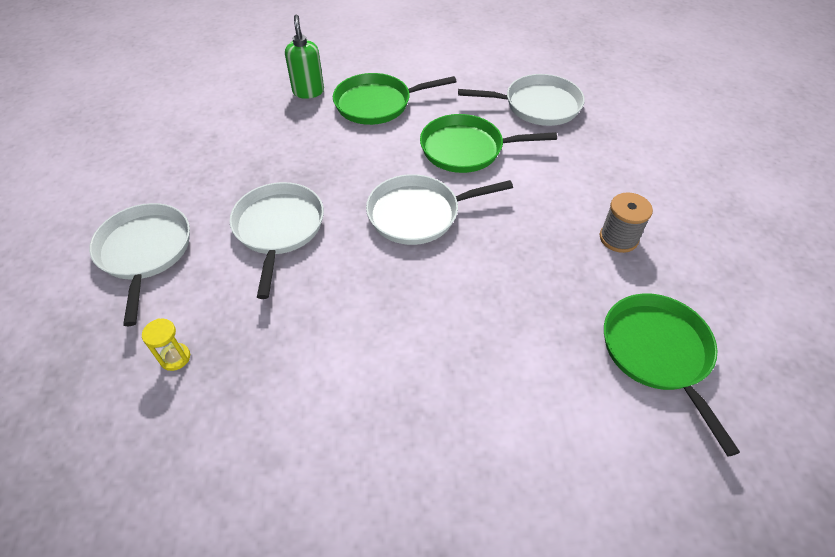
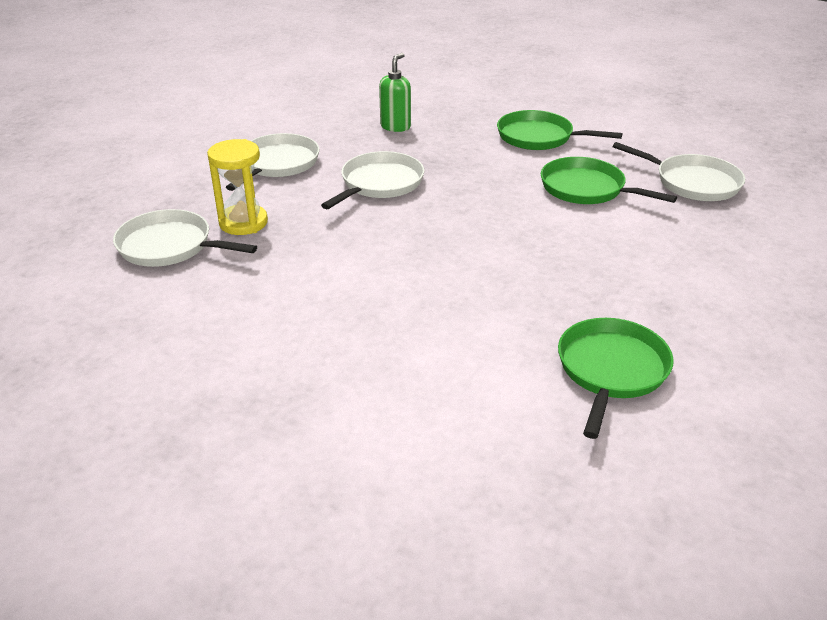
camera: 35 degrees right, 15 degrees down
yellow hourglass [142,318,190,371] -> yellow hourglass [207,139,268,235], size x1.99
green soap dispenser [285,15,324,99] -> green soap dispenser moved to [379,53,411,132]
white pan [366,174,513,245] -> white pan moved to [113,209,257,267]
grey spool [600,192,653,253] -> none

